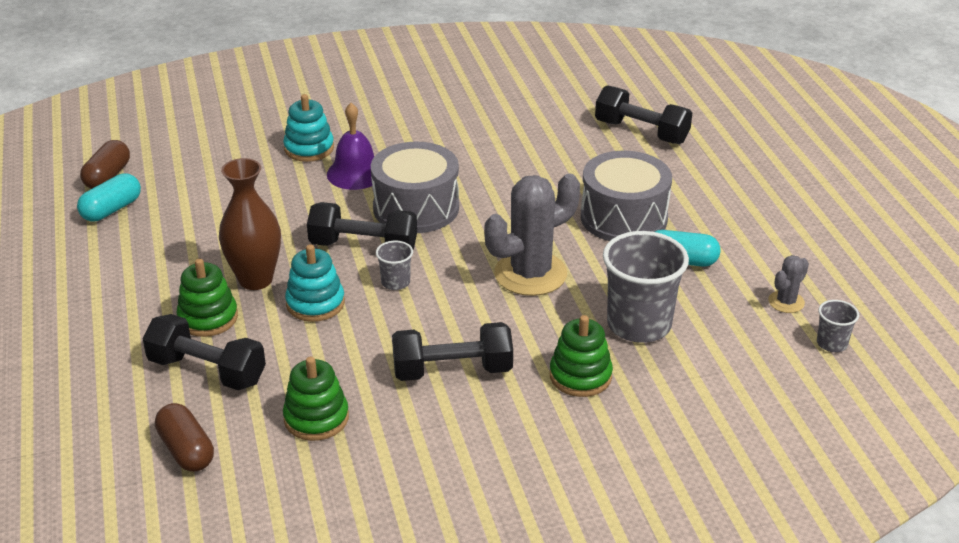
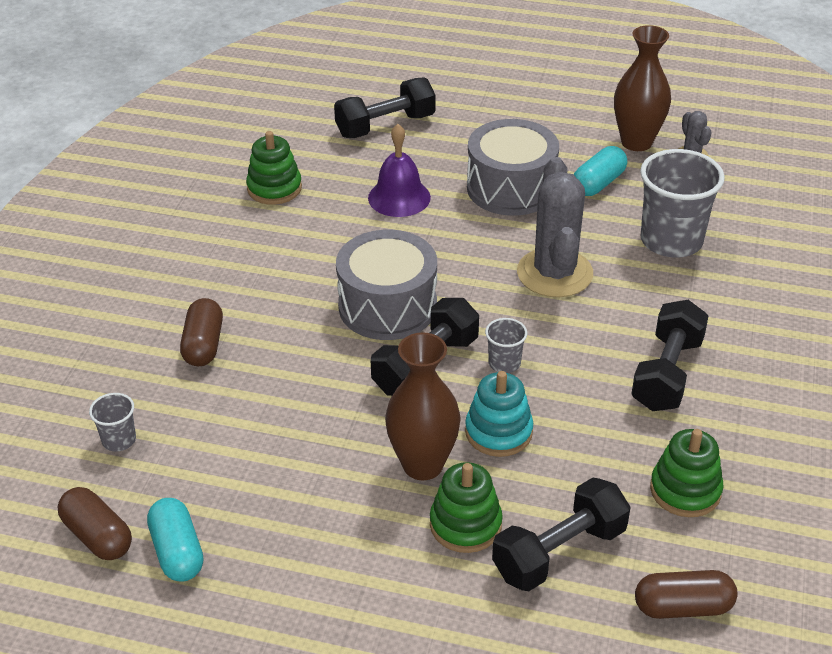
camera: 60 degrees left, 5 degrees up
turquoise stacking toy [283,94,334,162] -> brown capsule [180,298,223,366]
purple bell [327,103,374,190] -> purple bell moved to [368,124,431,217]
green stacking toy [550,315,613,397] -> green stacking toy moved to [246,131,302,205]
grey cup [817,300,859,352] -> grey cup moved to [89,393,136,452]
none -> brown vase [614,25,671,151]

